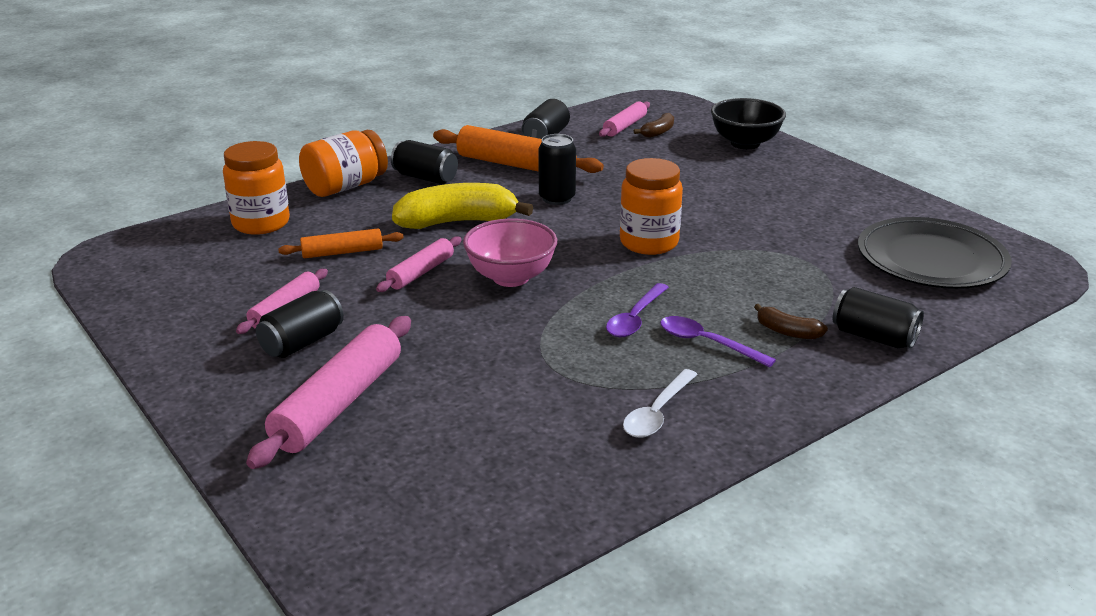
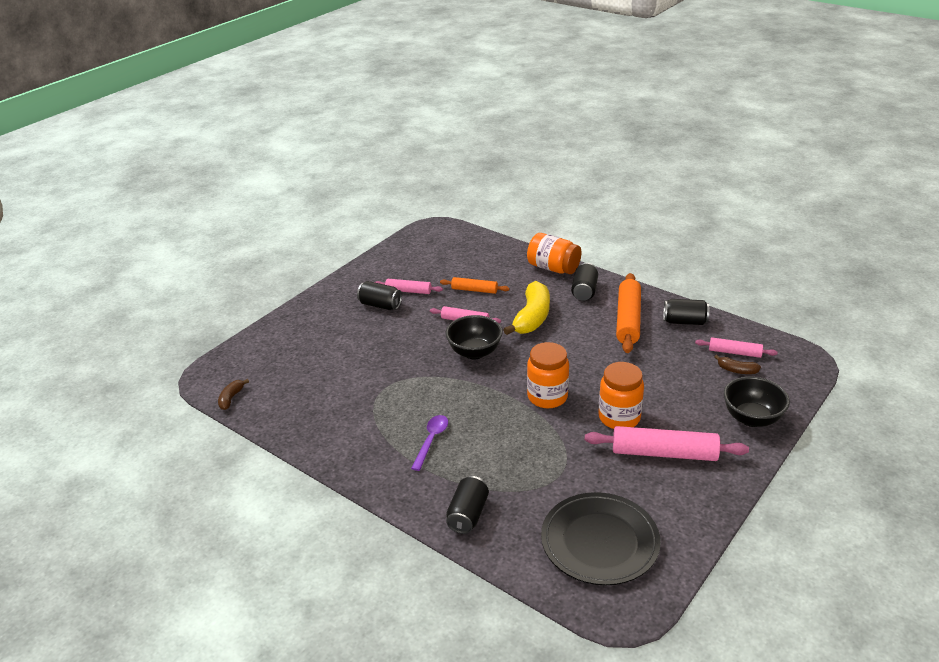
camera: 75 degrees right, 5 degrees up
orange jar [223,141,290,235] -> orange jar moved to [598,362,644,429]
pink rolling pin [246,316,411,469] -> pink rolling pin moved to [585,426,749,461]
orange rolling pin [278,229,403,258] -> orange rolling pin turned 45 degrees counterclockwise [440,277,509,294]
yellow banana [392,183,533,229] -> yellow banana turned 45 degrees clockwise [503,281,550,335]
pink bowl [463,218,557,287] -> black bowl [445,315,503,359]
black can [539,134,576,205] -> none
purple spoon [606,283,669,337] -> none
white spoon [623,369,698,438] -> none
brown banana [754,304,828,339] -> brown banana moved to [218,379,249,410]

